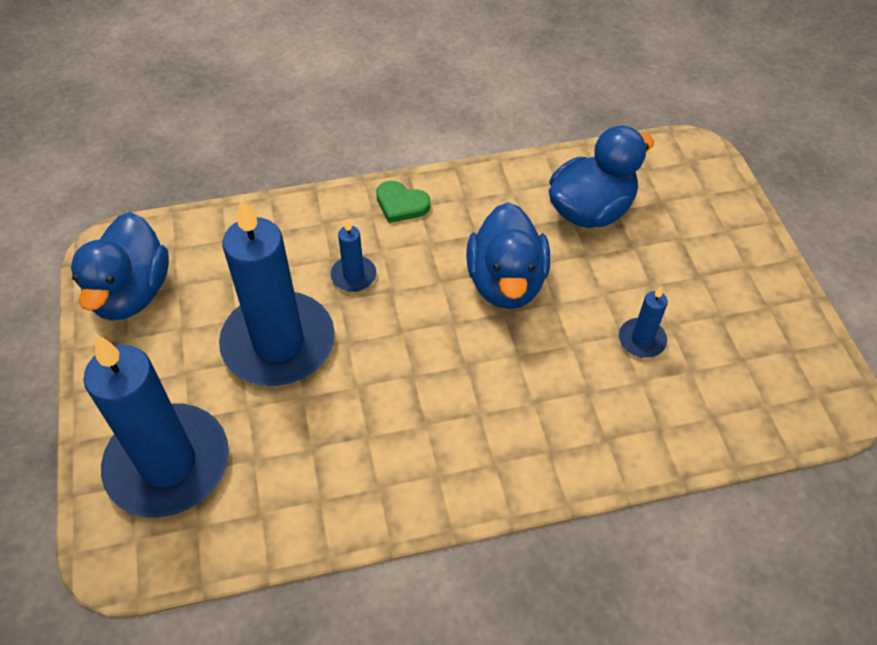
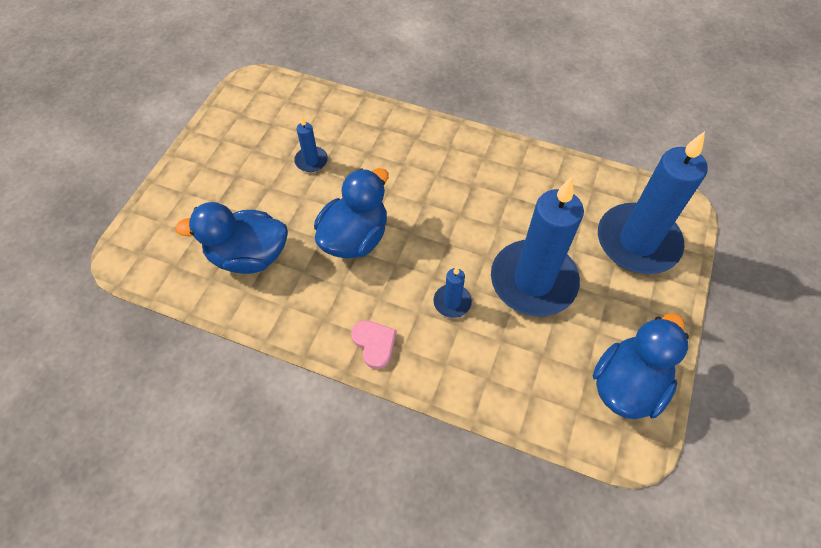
camera: 145 degrees left, 5 degrees up
green heart [376,181,431,223] -> pink heart [351,320,397,369]

